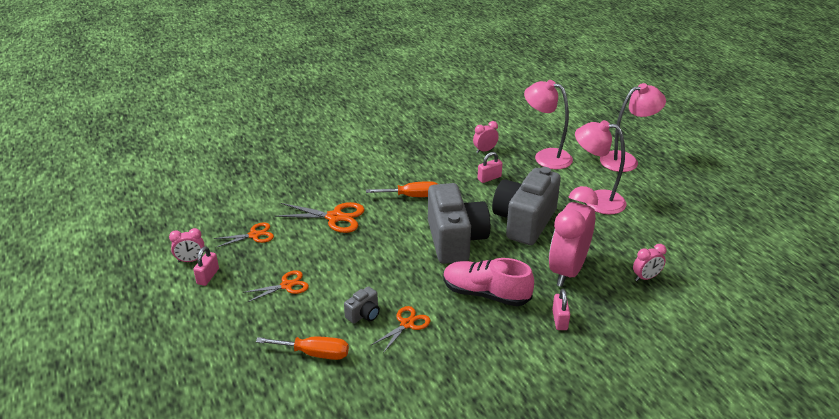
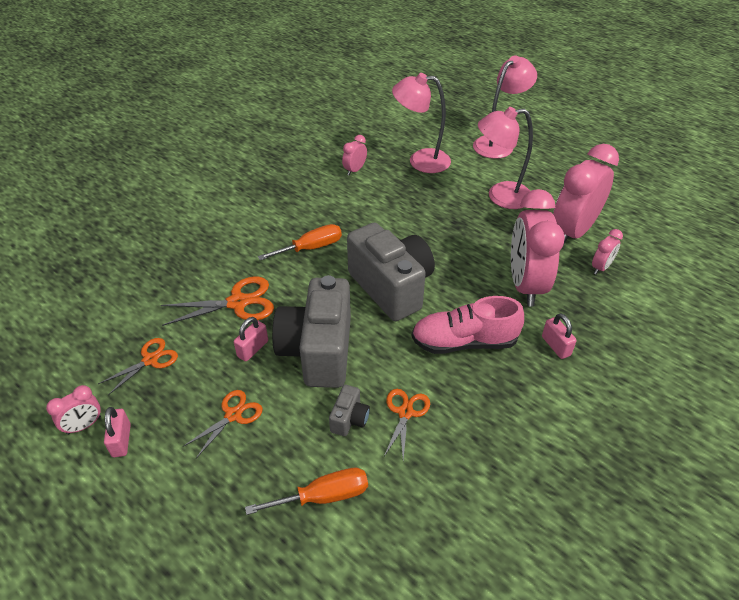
camera: 25 degrees left, 10 degrees up
pink padlock [478,152,503,183] -> pink padlock moved to [234,317,268,362]
grey camera [492,167,561,245] -> grey camera moved to [272,275,351,388]
none -> pink clock [553,144,619,244]

